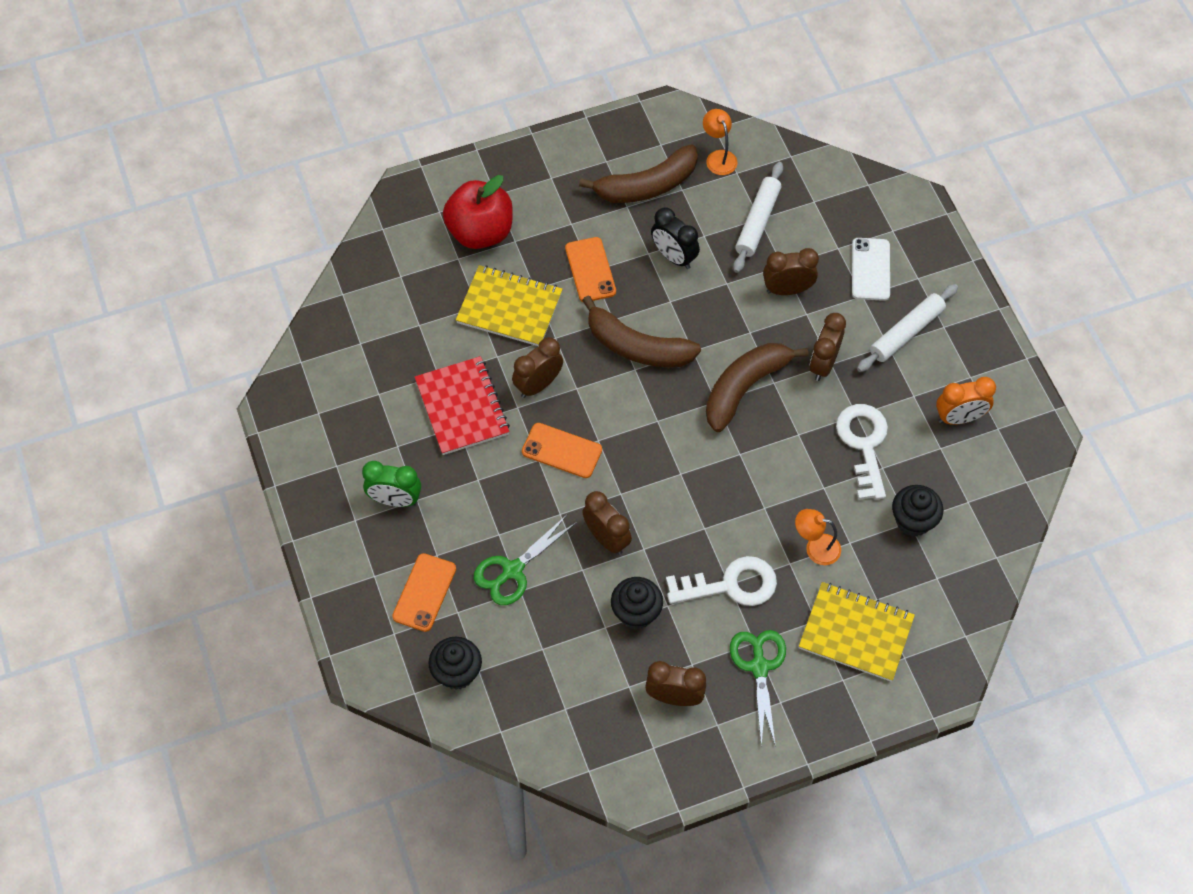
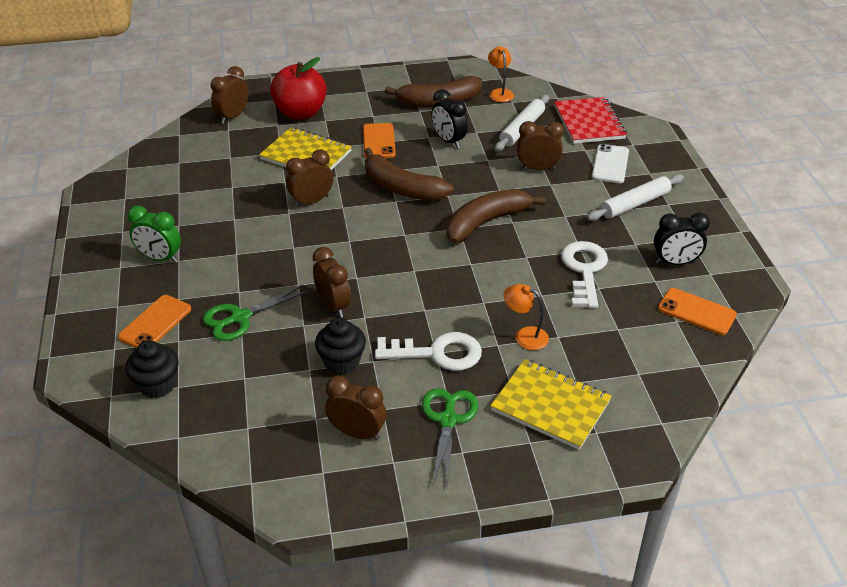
camera: 10 degrees right, 20 degrees down
red notebook [415,356,510,455] -> red notebook moved to [554,97,627,144]
orange phone [522,423,602,478] -> orange phone moved to [658,288,737,335]
brown clock [809,313,846,381] -> brown clock moved to [211,66,249,124]
black cupcake [892,485,943,537] -> none
orange clock [936,377,996,425] -> black clock [654,213,710,265]

